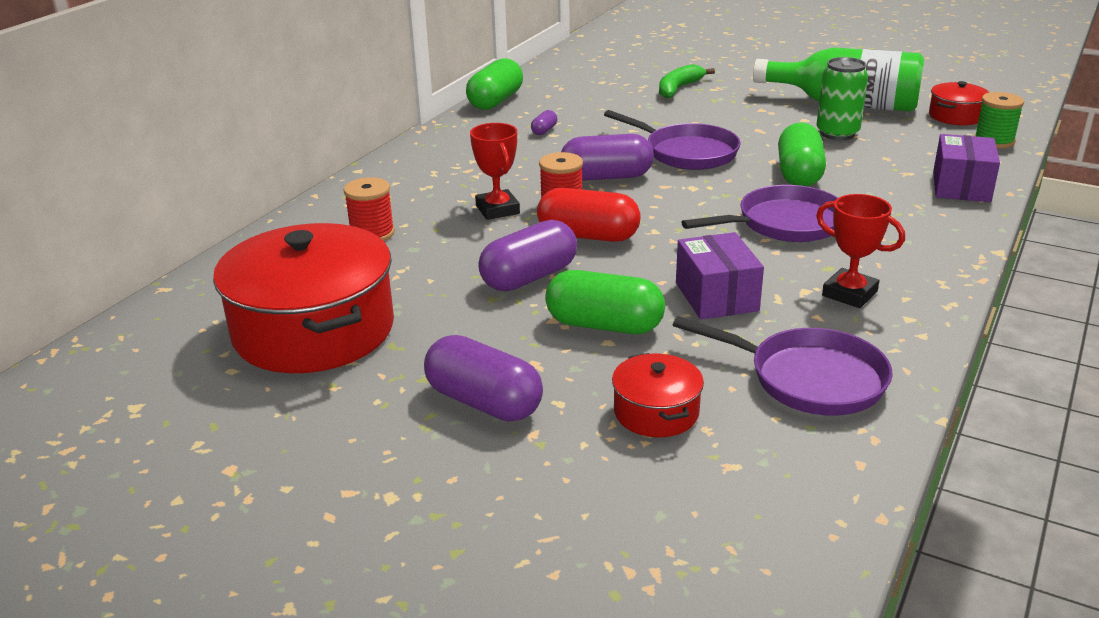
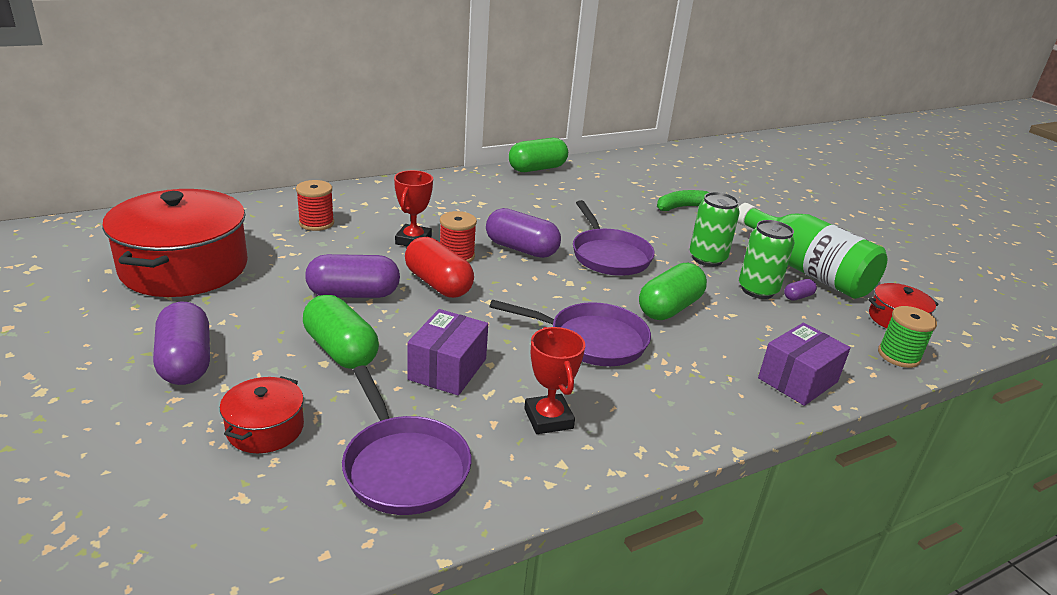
camera: 30 degrees right, 0 degrees up
purple capsule [531,110,557,135] -> purple capsule moved to [784,279,817,301]
none -> green can [690,192,740,267]

